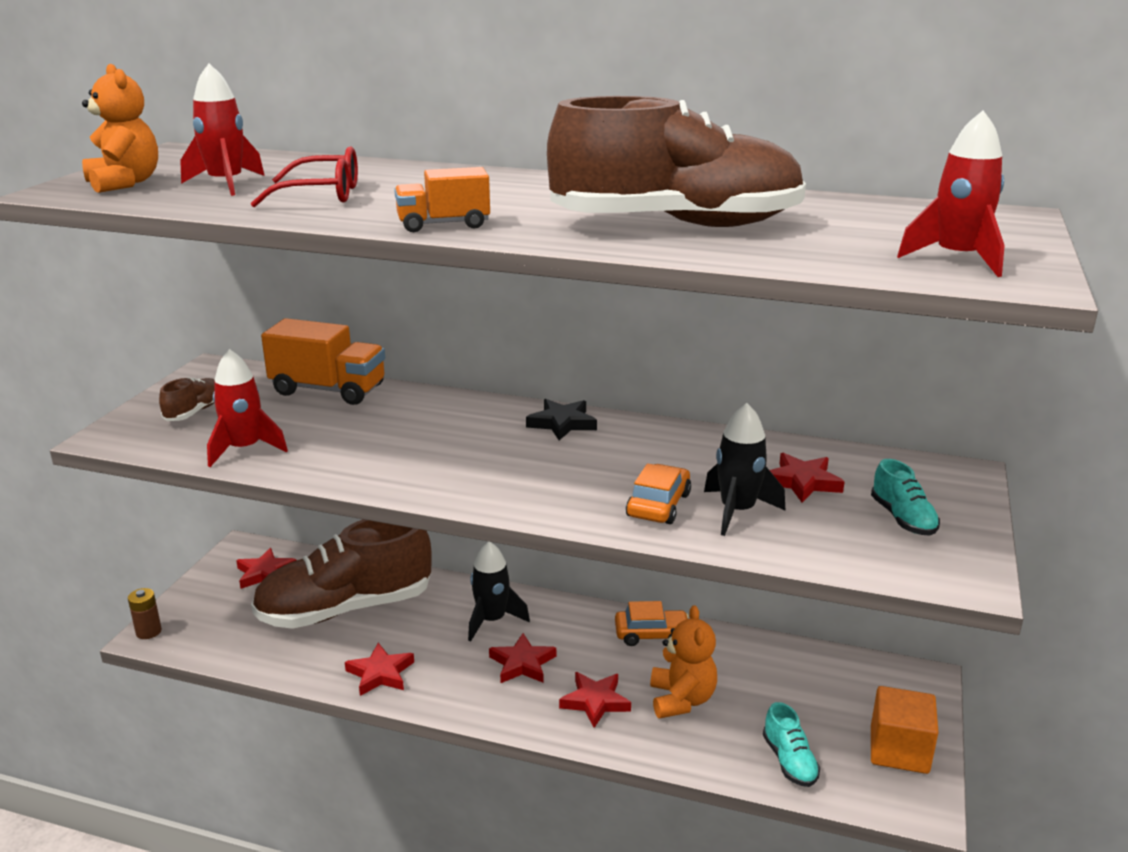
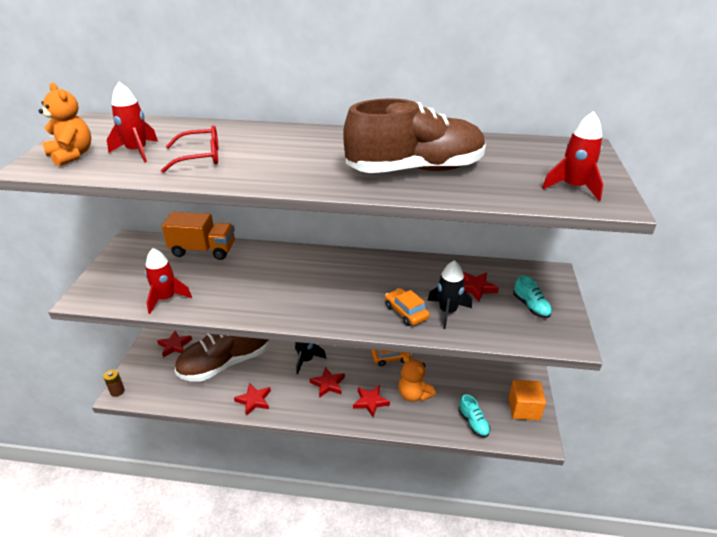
camera: 10 degrees left, 10 degrees up
brown shoe [159,377,215,421] -> none
orange truck [394,167,490,232] -> none
black star [526,399,597,440] -> none
orange car [626,463,691,524] -> orange car turned 45 degrees counterclockwise [385,288,430,326]
orange teddy bear [650,605,717,718] -> orange teddy bear turned 150 degrees clockwise [398,355,436,402]

